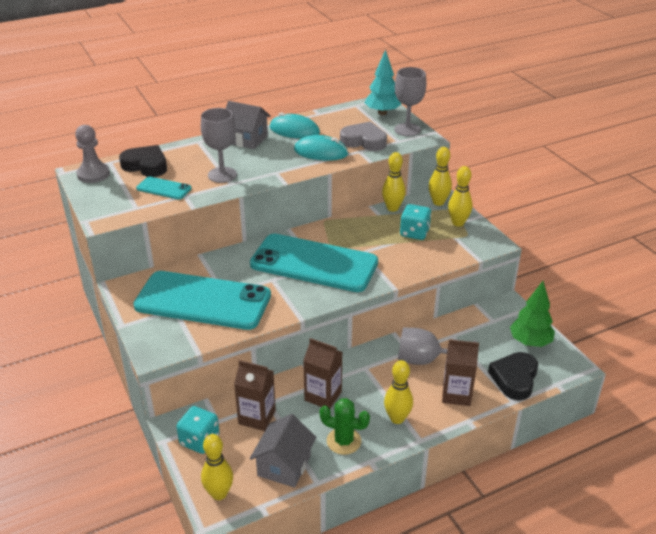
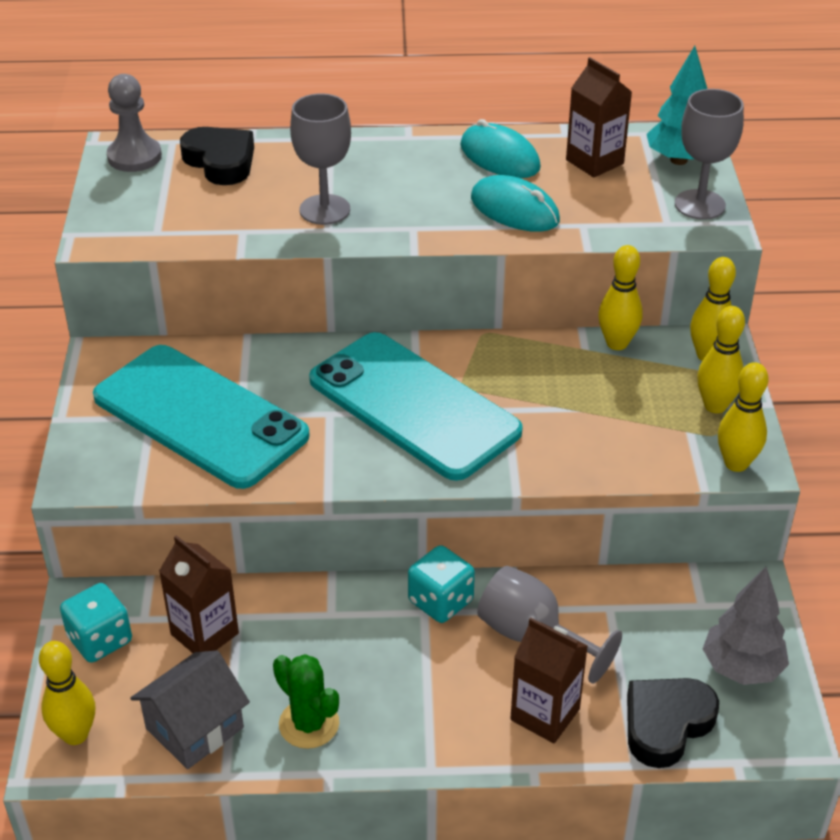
camera: 25 degrees right, 5 degrees up
turquoise phone [136,176,192,200] -> none
grey house [226,101,271,149] -> none
brown carton [303,338,342,408] -> brown carton moved to [566,57,632,177]
grey heart [340,121,387,151] -> none
yellow bowling pin [384,360,413,424] -> yellow bowling pin moved to [718,362,769,472]
turquoise dice [400,204,431,240] -> turquoise dice moved to [408,545,475,623]
green tree [510,281,555,347] -> grey tree [703,567,789,685]

